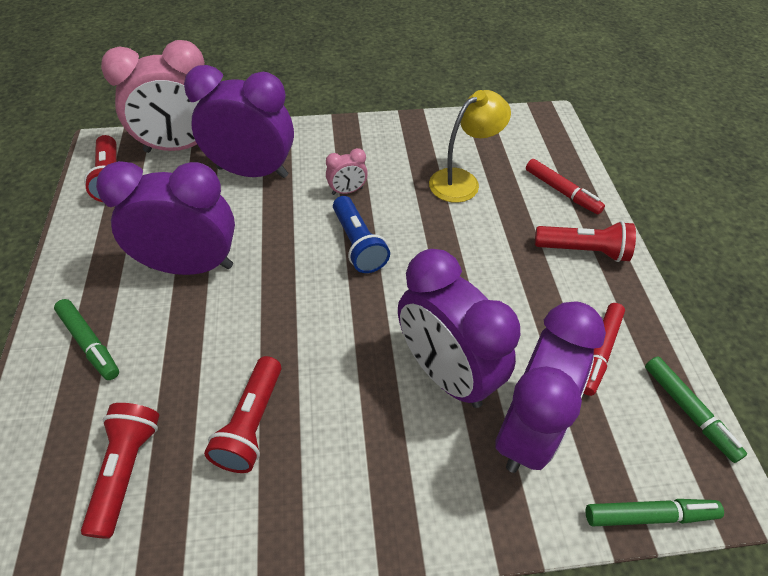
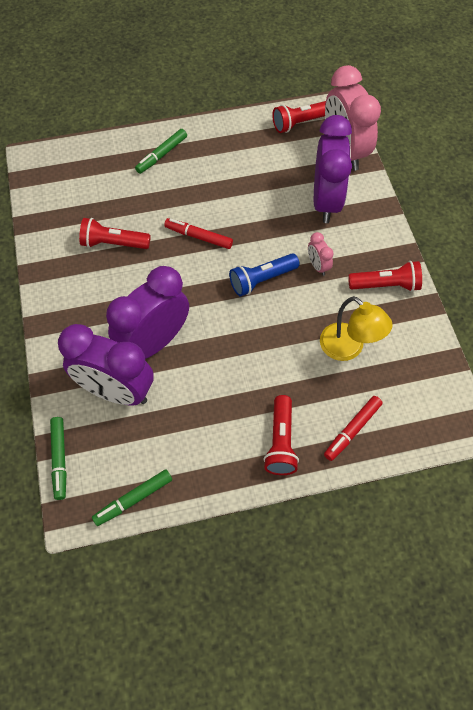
camera: 85 degrees right, 10 degrees up
red flashlight [81,403,159,539] -> red flashlight moved to [348,261,422,292]
purple clock [96,161,235,275] -> none
red marker [584,303,625,396] -> red marker moved to [164,218,233,249]

